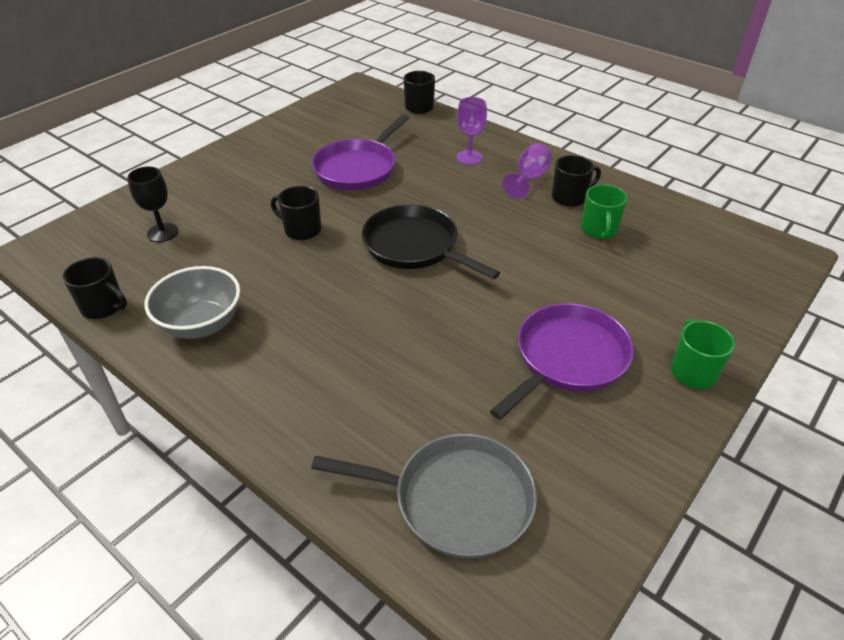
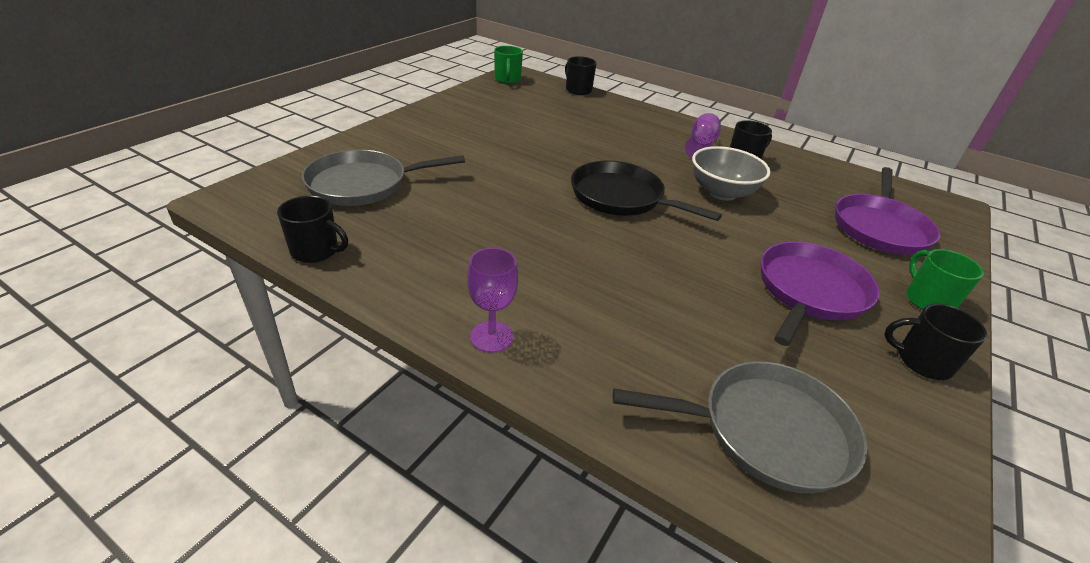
camera: 10 degrees left, 5 degrees down
black goblet [127,166,179,242] -> grey pan [302,150,465,206]
grey bowl [145,266,240,339] -> grey bowl moved to [692,146,771,201]
black mug [271,186,321,240] -> black mug moved to [884,304,987,380]
purple pan [311,114,409,190] -> purple pan moved to [835,167,940,255]
purple goblet [456,97,487,165] -> purple goblet moved to [467,248,518,353]
green mug [581,184,627,239] -> green mug moved to [494,46,523,84]

